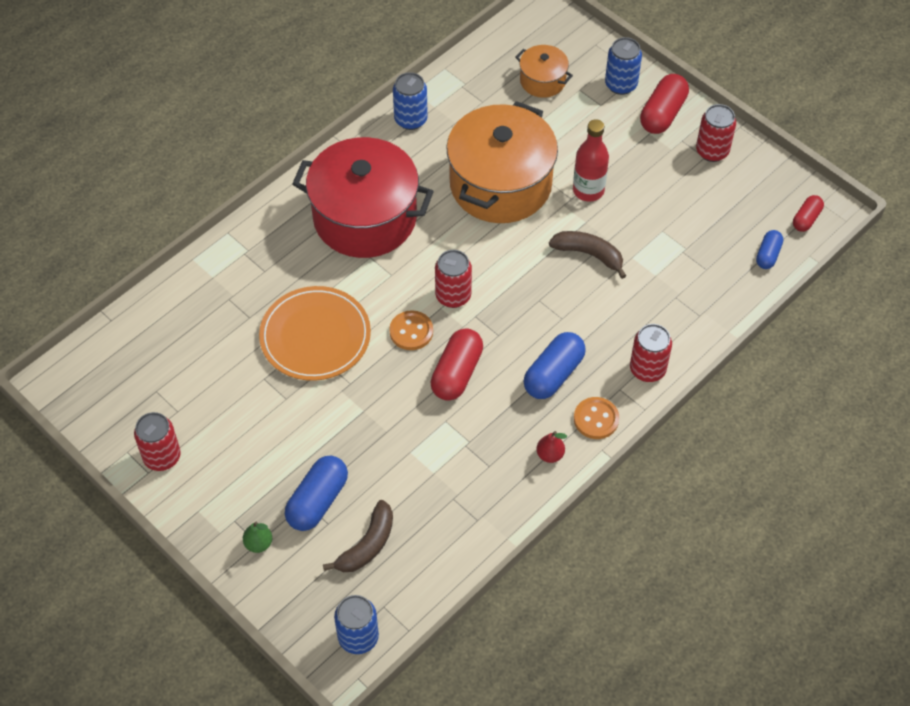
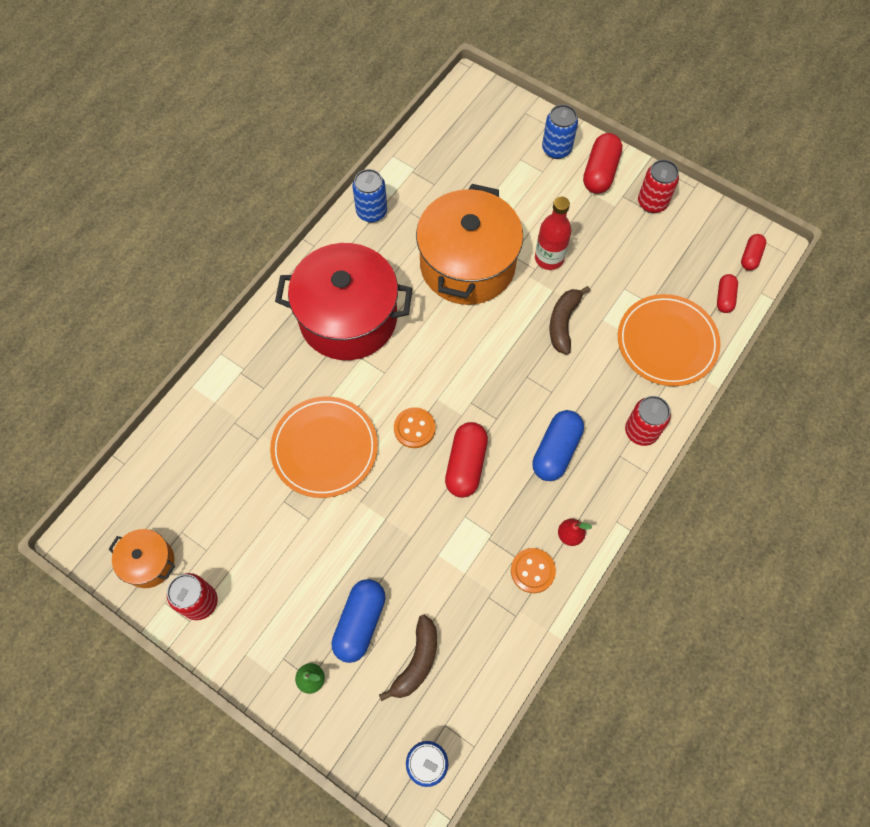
camera: 10 degrees left, 10 degrees up
red can [435,250,472,308] -> none
orange pot [515,45,573,98] -> orange pot moved to [109,529,175,588]
brown banana [549,231,626,279] -> brown banana turned 90 degrees counterclockwise [550,286,590,355]
orange button [574,397,619,439] -> orange button moved to [511,548,556,593]
blue capsule [756,230,783,269] -> red capsule [717,274,738,313]
none -> orange plate [618,294,721,386]

